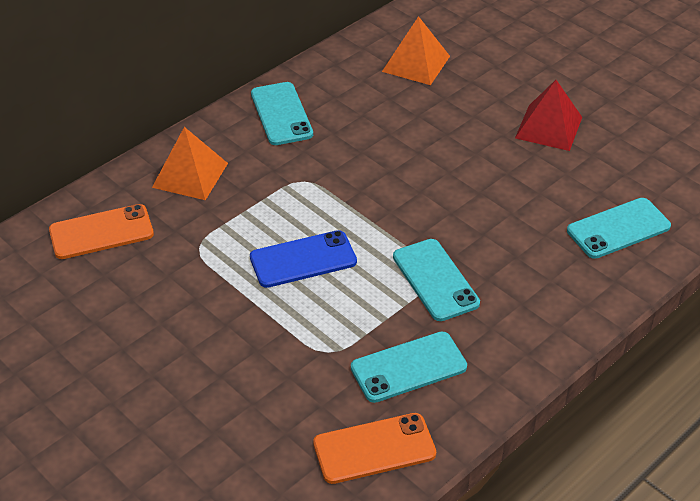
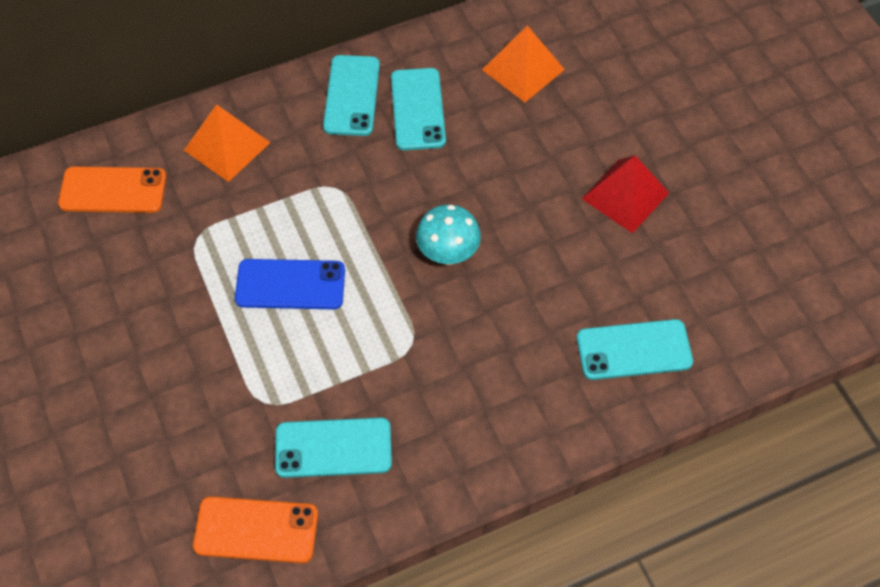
camera: 20 degrees right, 15 degrees up
turquoise phone [393,239,480,321] -> turquoise phone moved to [391,68,446,150]
none -> turquoise mushroom [416,205,481,265]

